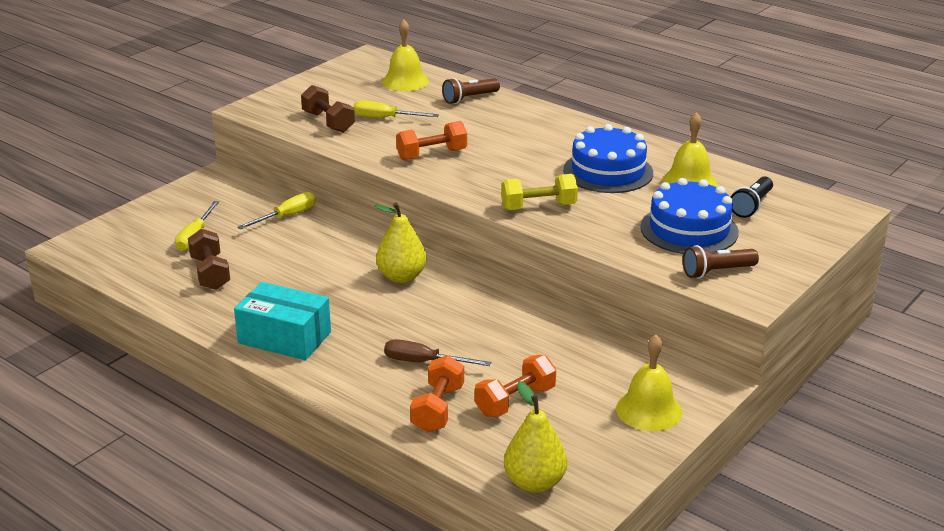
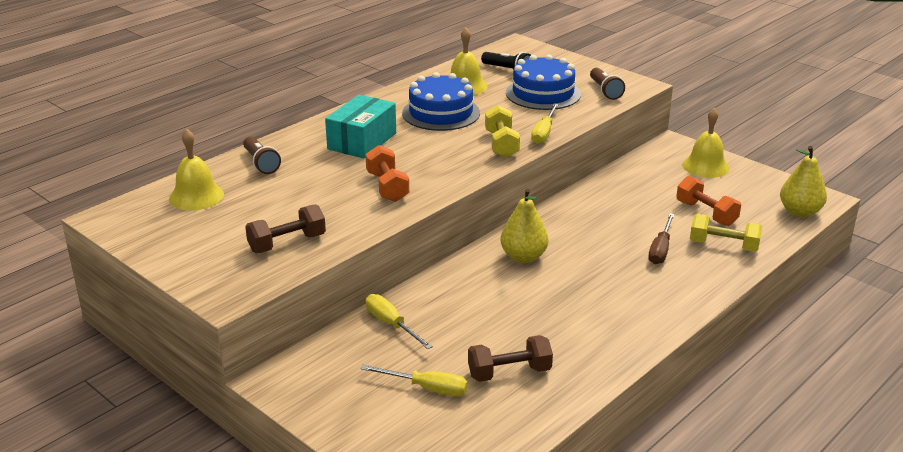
camera: 85 degrees left, 0 degrees up
turquoise box [234,282,331,360] -> turquoise box moved to [325,95,396,159]
yellow screwdriver [353,100,439,118] -> yellow screwdriver moved to [531,103,559,144]
orange dumbbell [410,355,464,433] -> yellow dumbbell [690,214,762,252]

